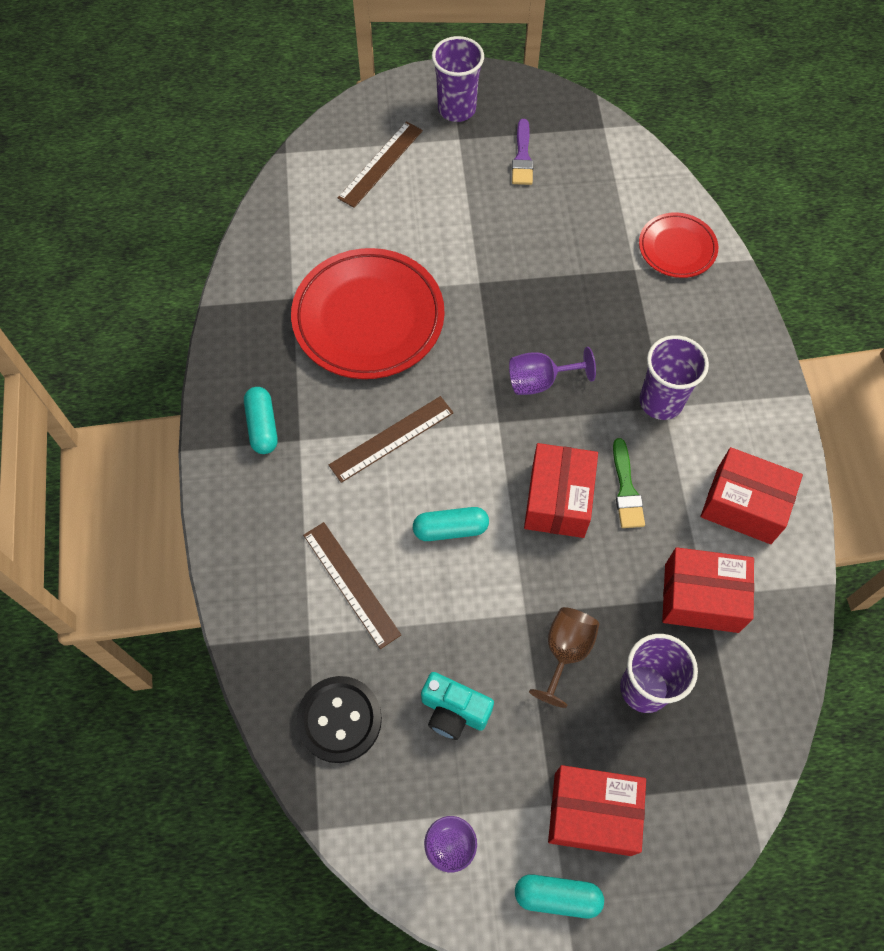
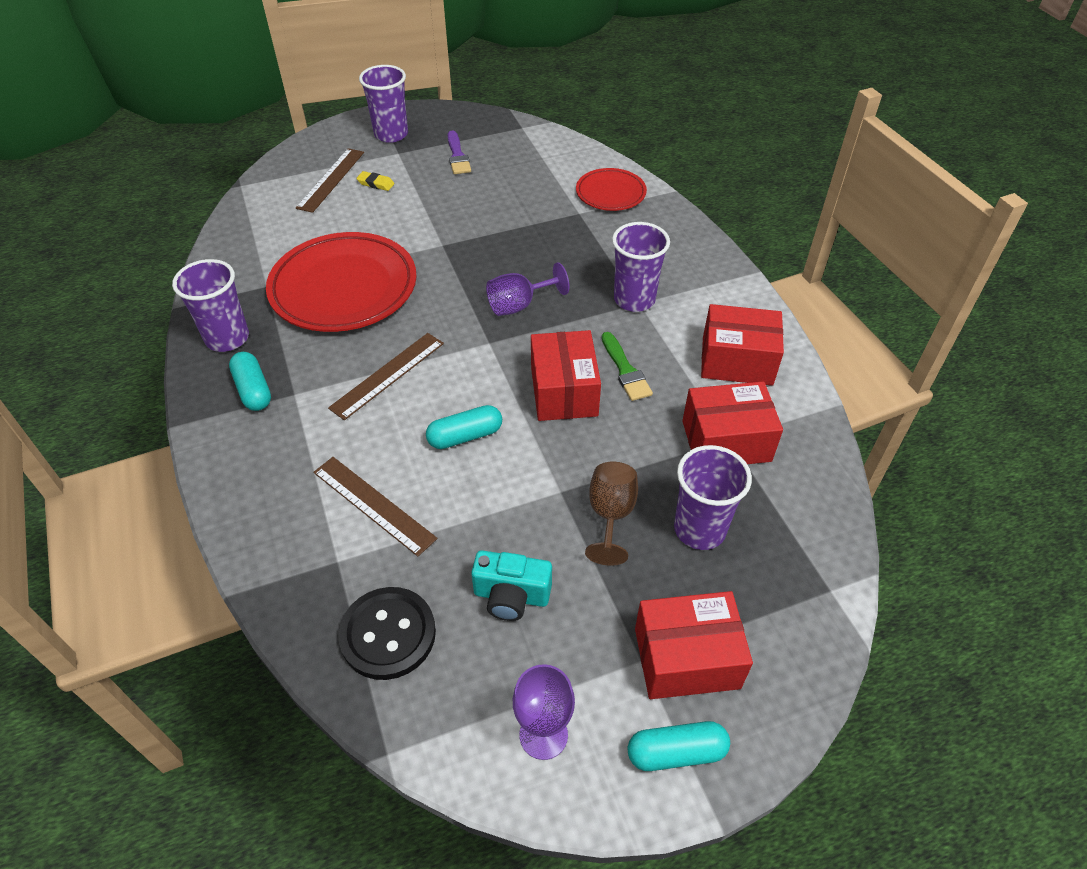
camera: 15 degrees left, 15 degrees down
none -> purple cup [172,259,249,352]
none -> yellow eraser [356,171,394,191]

